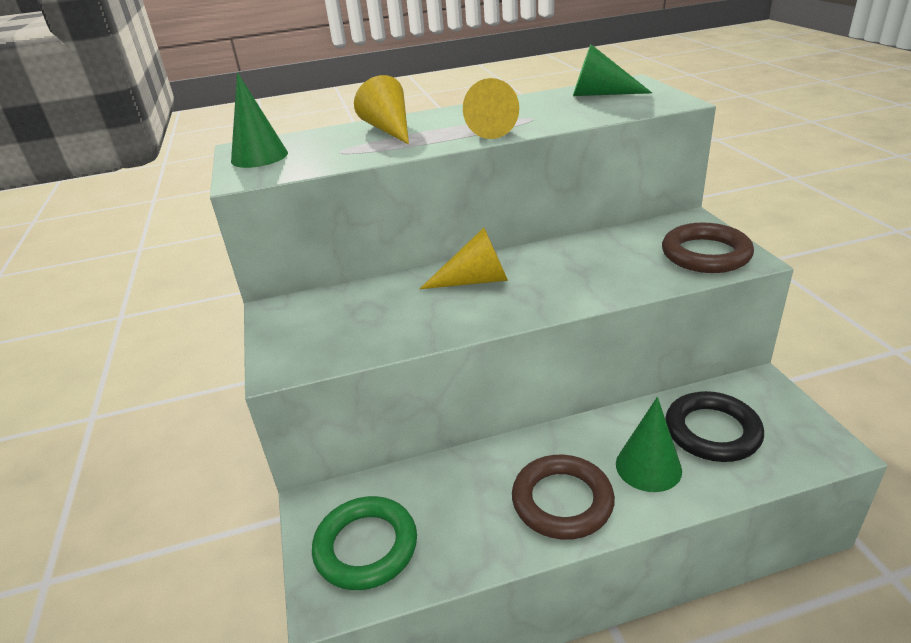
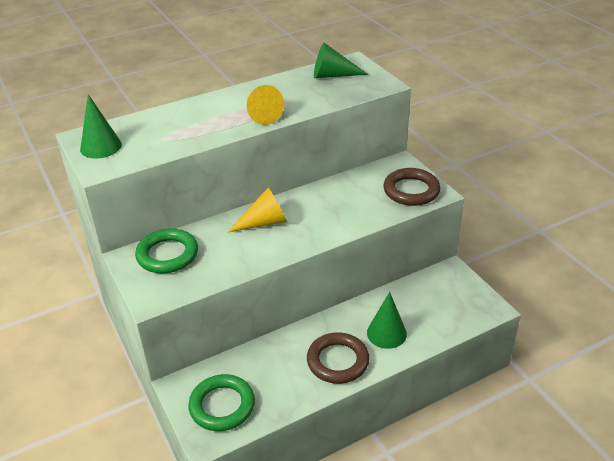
camera: 15 degrees left, 5 degrees up
yellow cone [354,75,409,144] -> none
black ring [665,391,764,462] -> none
none -> green ring [135,228,198,273]

